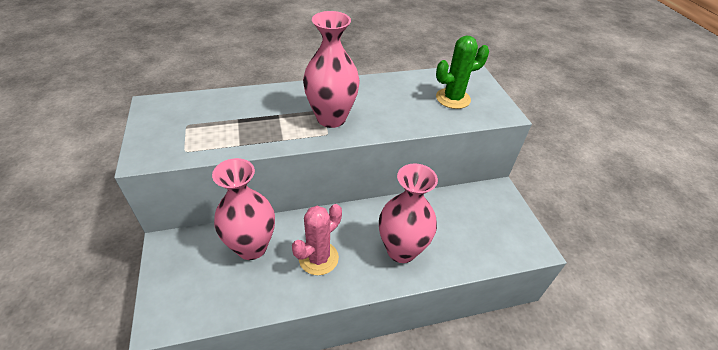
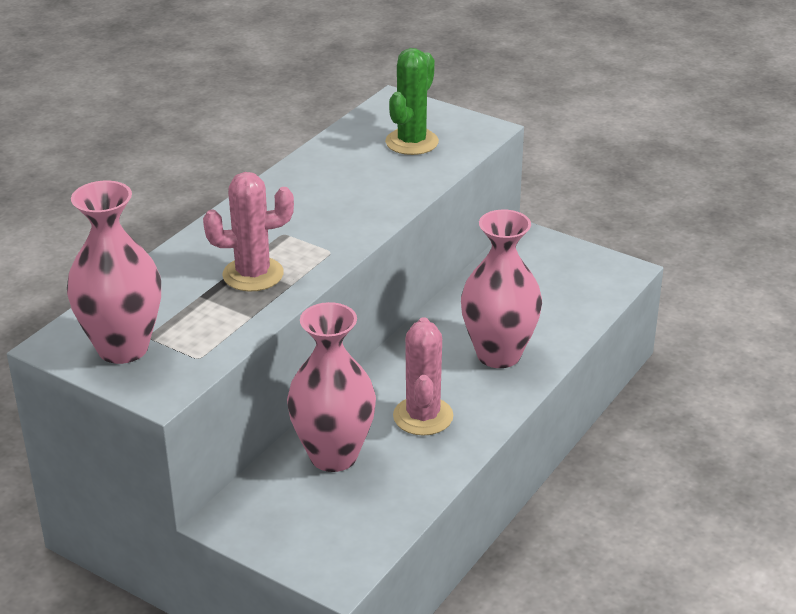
camera: 40 degrees left, 10 degrees down
pink vase [303,11,360,128] -> pink vase moved to [67,181,161,364]
none -> pink cactus [203,172,294,292]

